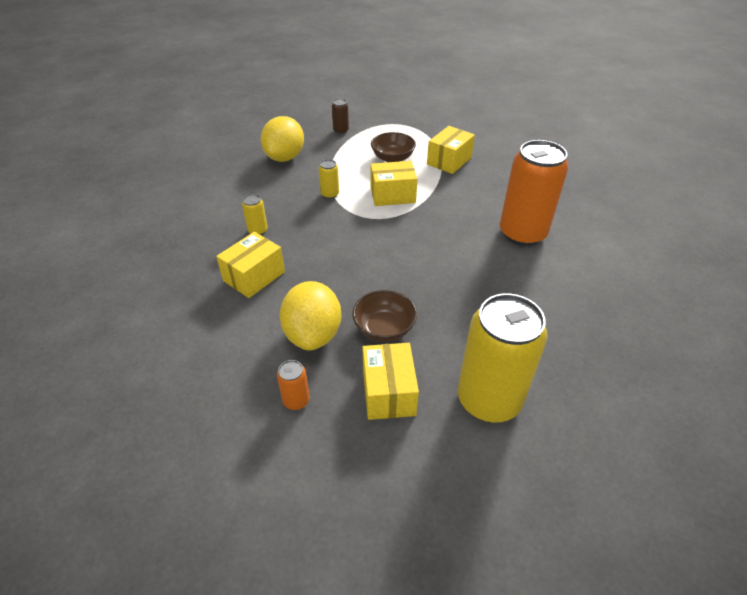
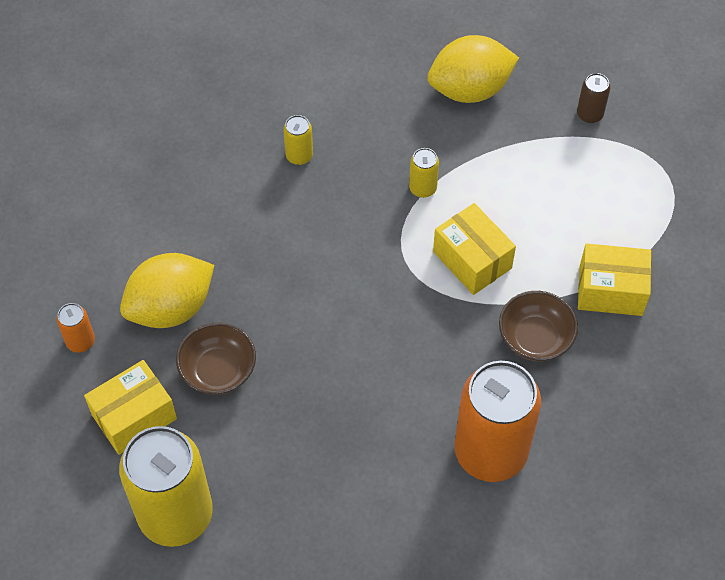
camera: 60 degrees right, 15 degrees up
yellow box [216,232,285,298] -> none
brown bowl [371,132,416,162] -> brown bowl moved to [499,291,578,361]

